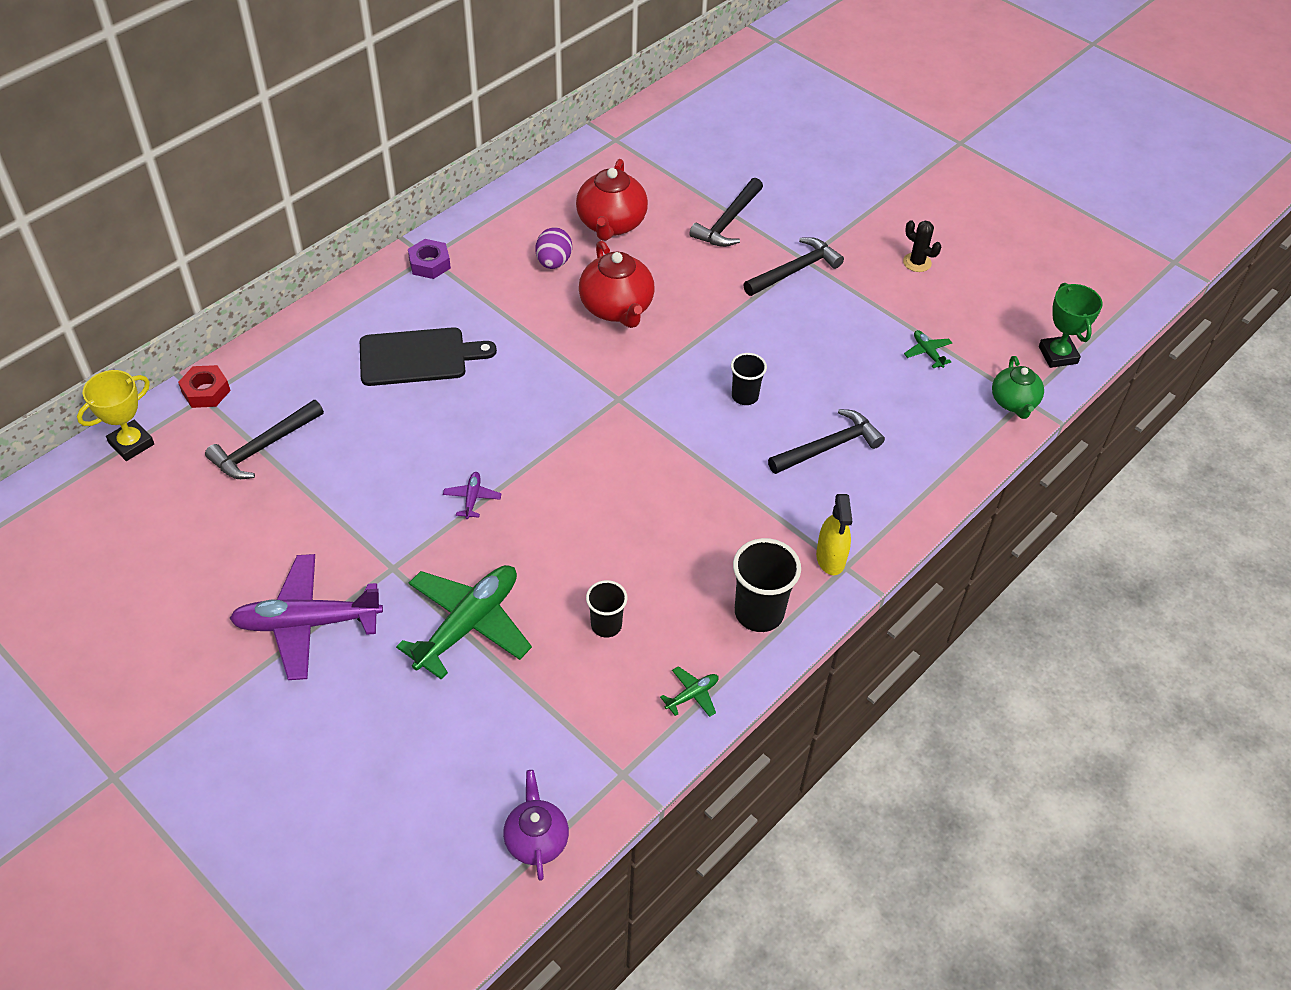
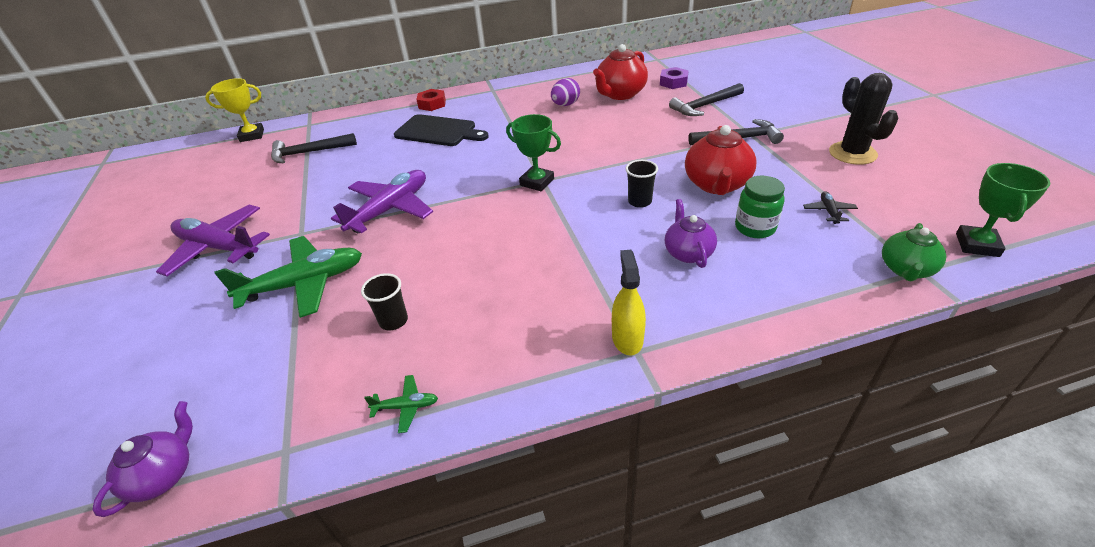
camera: 35 degrees right, 10 degrees down
red nut [178,365,231,408] -> red nut moved to [416,89,446,111]
purple nut [408,239,451,279] -> purple nut moved to [660,67,689,89]
purple plane [443,472,502,519] -> purple plane [331,170,433,234], size x2.35
red teapot [579,241,654,328] -> red teapot moved to [685,125,756,195]
black cup [733,538,801,632] -> none
black hammer [768,409,885,474] -> purple teapot [665,199,717,268]
yellow spray bottle [816,494,852,575] -> yellow spray bottle turned 150 degrees clockwise [612,250,646,355]
black cactus [903,220,941,272] -> black cactus [829,73,898,165], size x1.76
green plane [904,330,952,368] -> black plane [803,191,858,224]
none -> green trophy [506,114,561,191]
none -> green jar [735,176,785,238]

